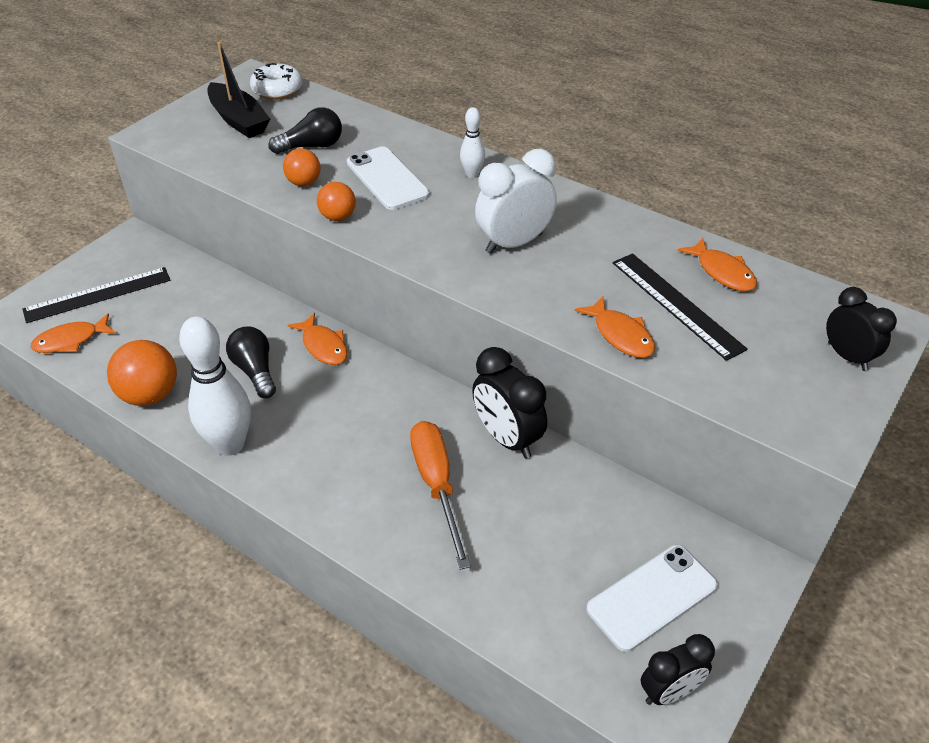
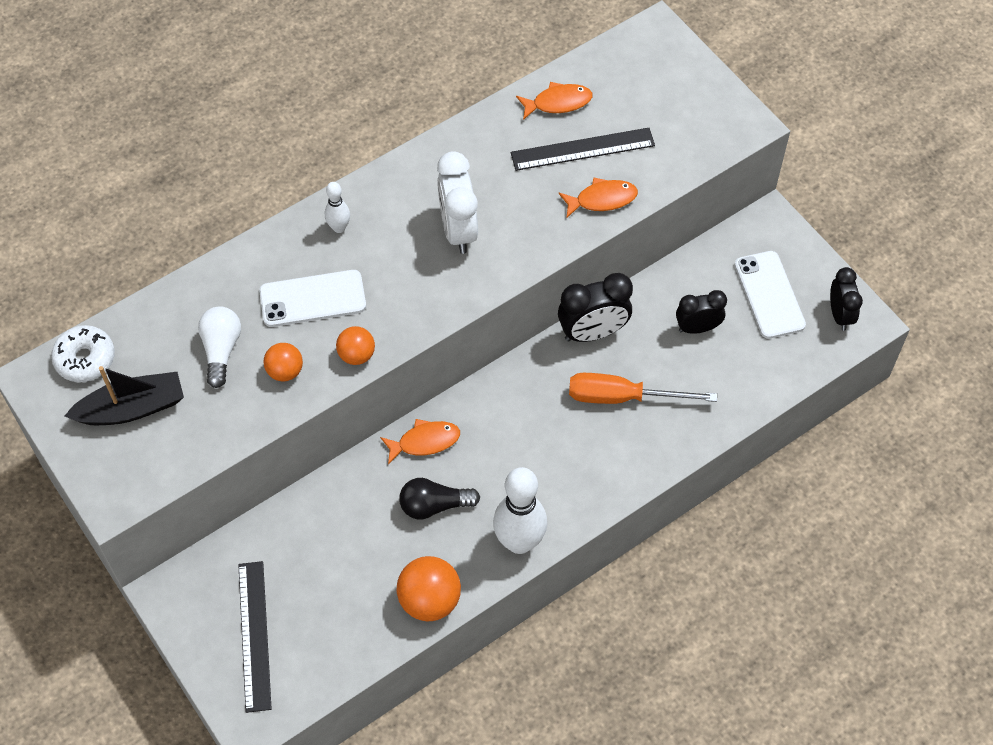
camera: 70 degrees left, 15 degrees up
orange fish [30,313,116,353] -> none
black light bulb [269,107,342,154] -> white light bulb [198,306,241,388]
black clock [826,287,897,371] -> black clock moved to [676,290,727,334]

